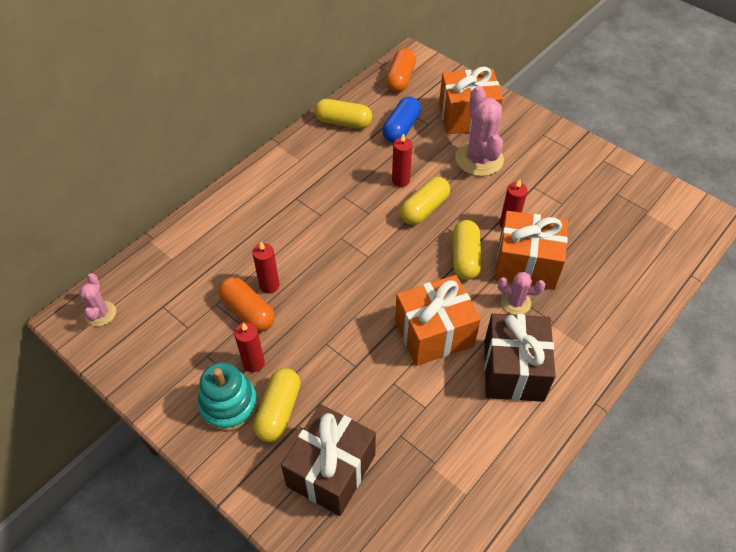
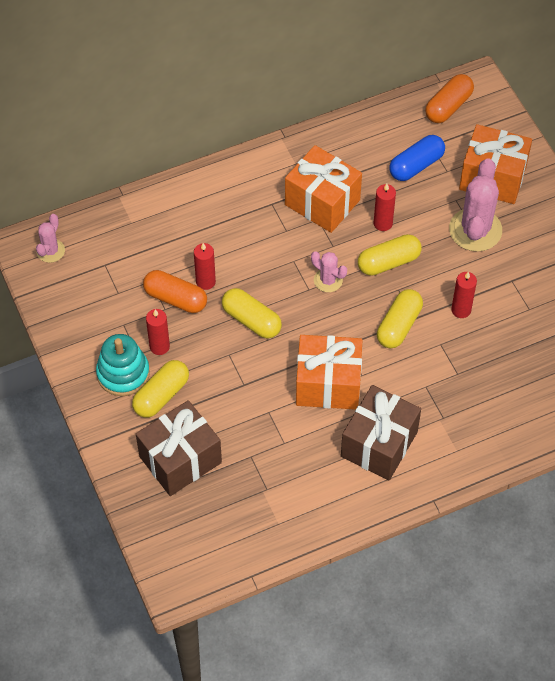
camera: 25 degrees right, 5 degrees up
orange capsule [218,277,275,332] -> orange capsule turned 45 degrees counterclockwise [143,270,207,313]
yellow capsule [315,99,372,129] -> yellow capsule moved to [222,288,282,338]
orange gift [495,211,568,290] -> orange gift moved to [285,145,362,233]
pink cactus [498,272,545,315] -> pink cactus moved to [311,251,347,292]

